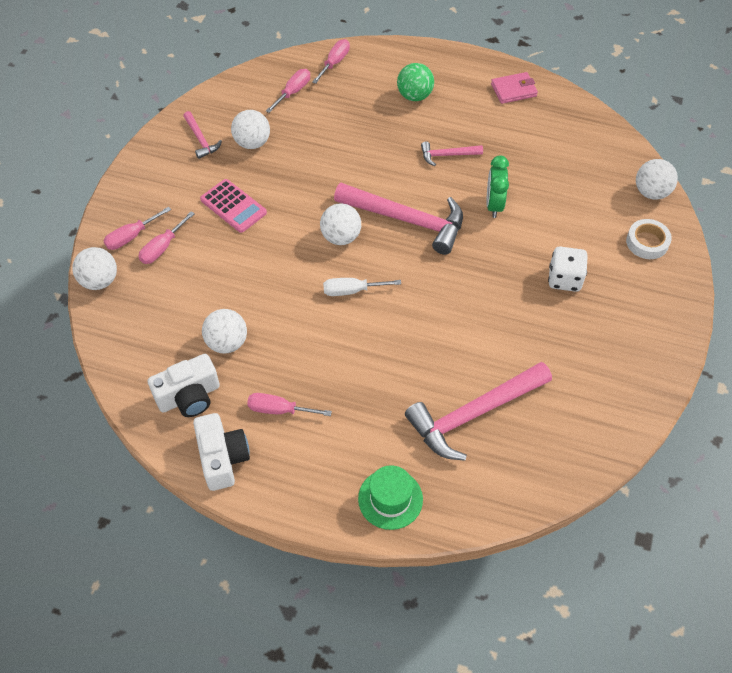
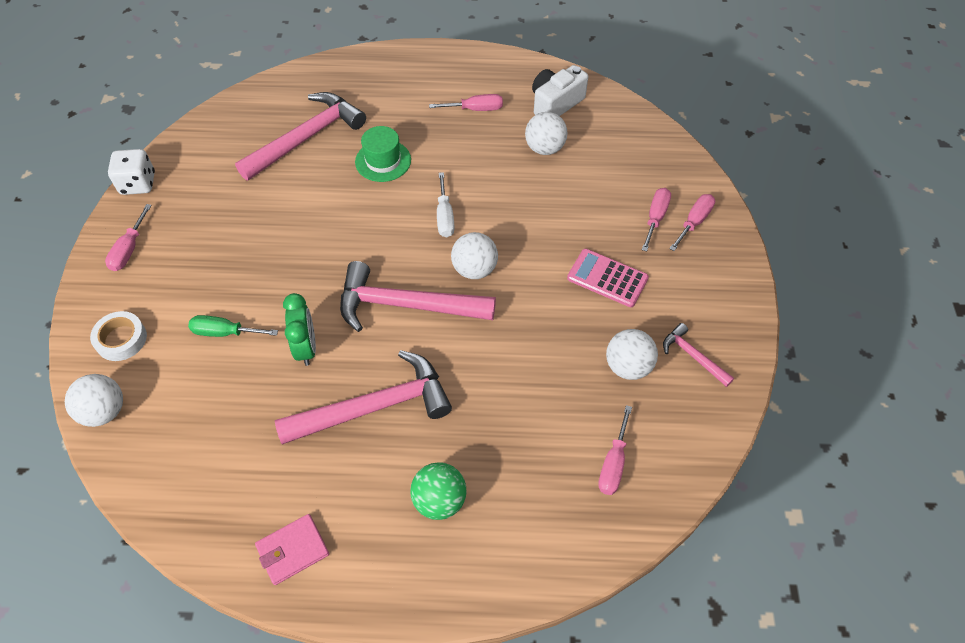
camera: 165 degrees right, 0 degrees up
white ball [73,247,117,290] -> none
white camera [193,413,250,491] -> none
pink screwdriver [312,39,350,84] -> pink screwdriver moved to [105,204,152,271]
white screwdriver [323,278,401,296] -> white screwdriver turned 105 degrees clockwise [437,172,455,237]
green hat [358,465,423,530] -> green hat moved to [355,126,411,182]
pink hammer [421,142,483,166] -> pink hammer [275,350,452,445], size x2.07
white dice [548,246,588,292] -> white dice moved to [108,149,155,195]
none -> green screwdriver [188,315,278,337]

